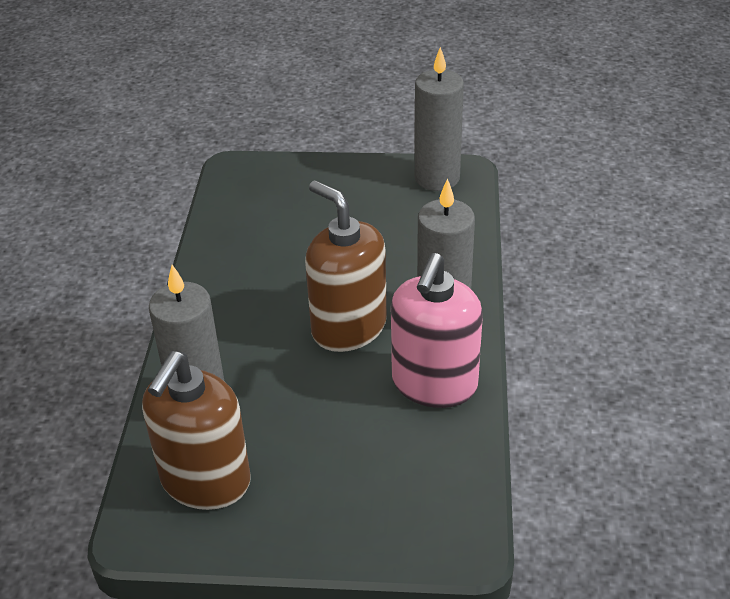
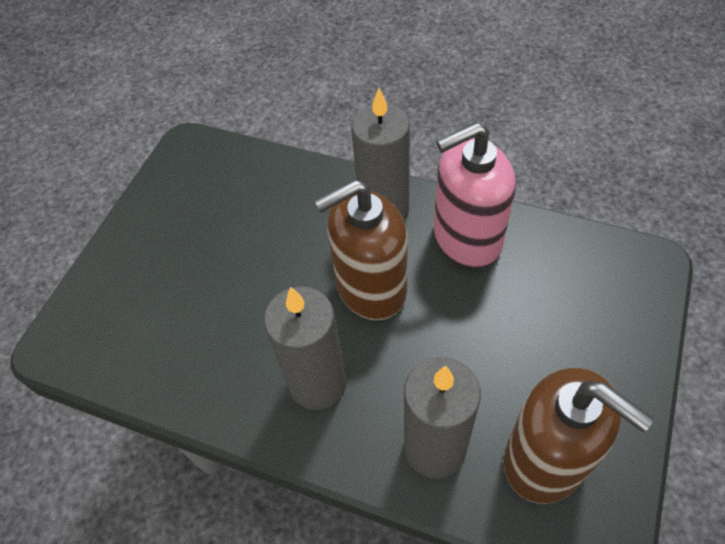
camera: 70 degrees left, 15 degrees up
pink soap dispenser [391,253,483,408] -> pink soap dispenser turned 120 degrees clockwise [434,122,516,268]
grey candle [415,47,464,191] -> grey candle moved to [264,287,347,410]

